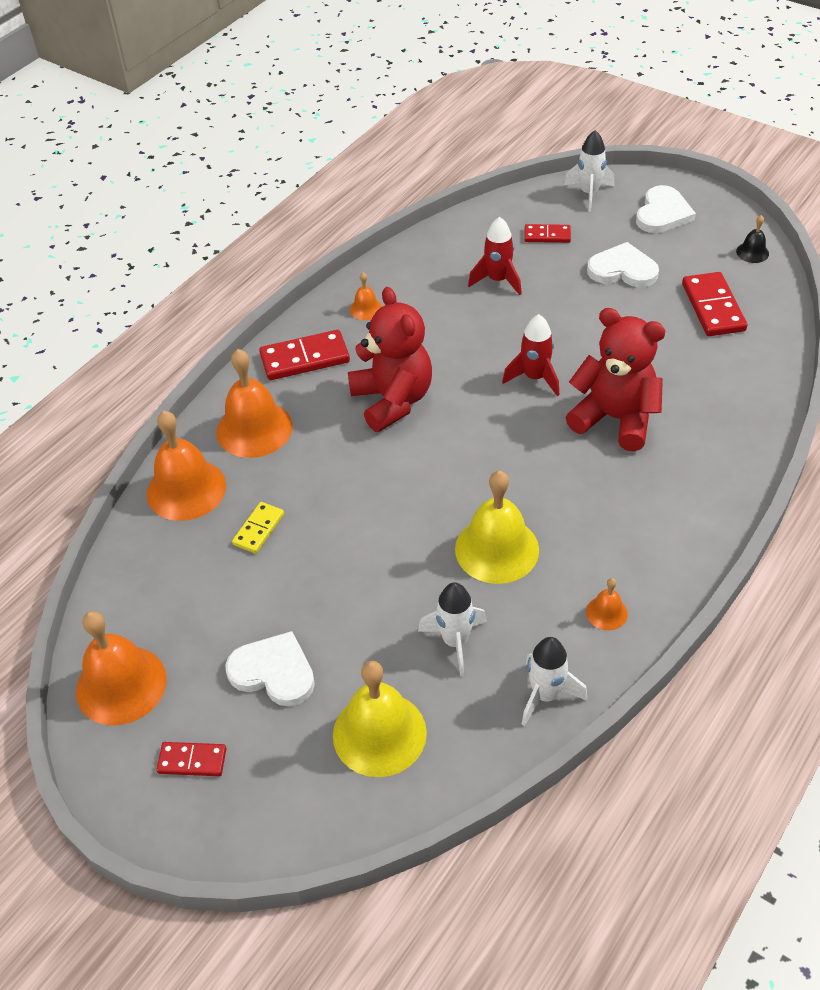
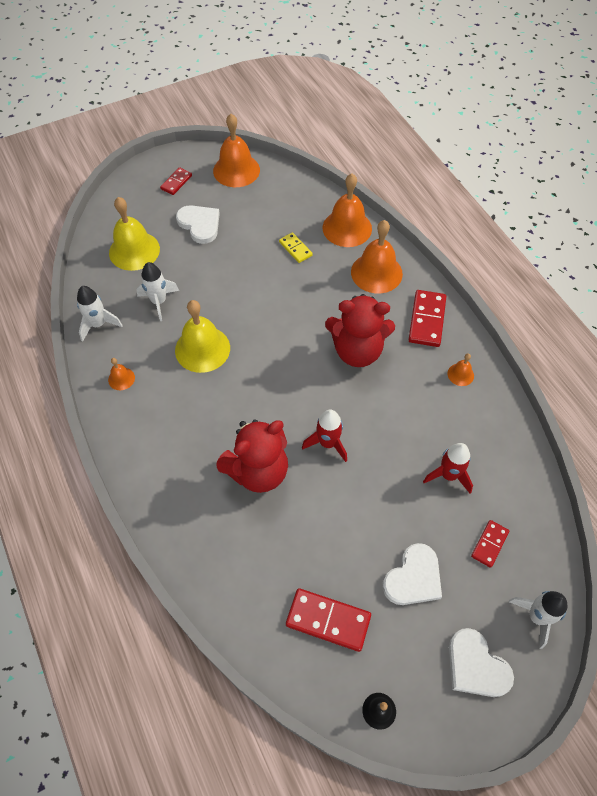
camera: 115 degrees right, 10 degrees up
white heart [225,631,315,706] -> white heart turned 90 degrees counterclockwise [176,205,220,244]

